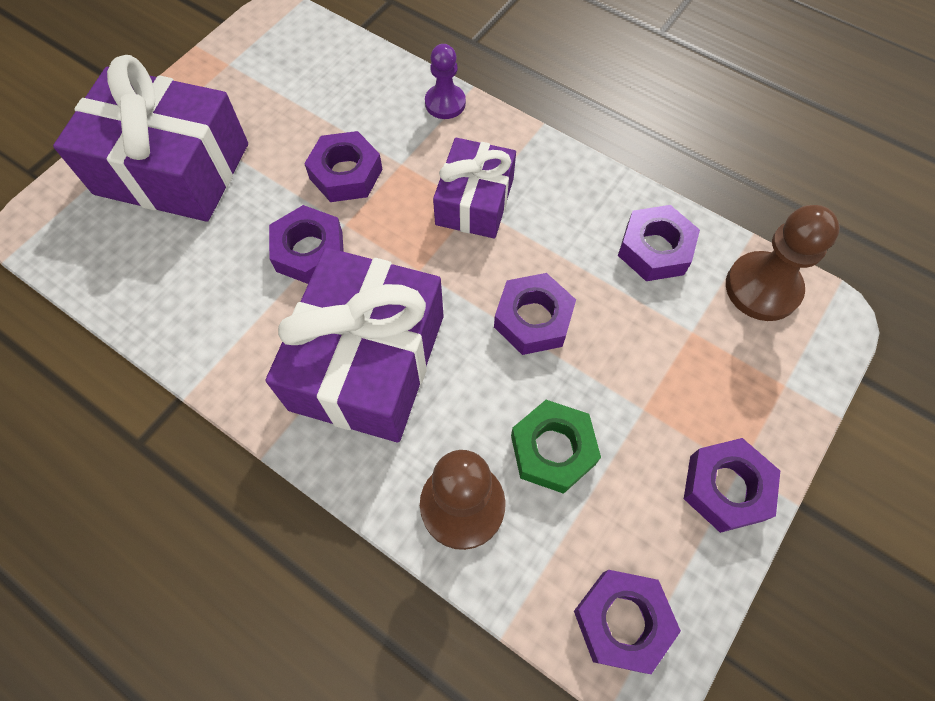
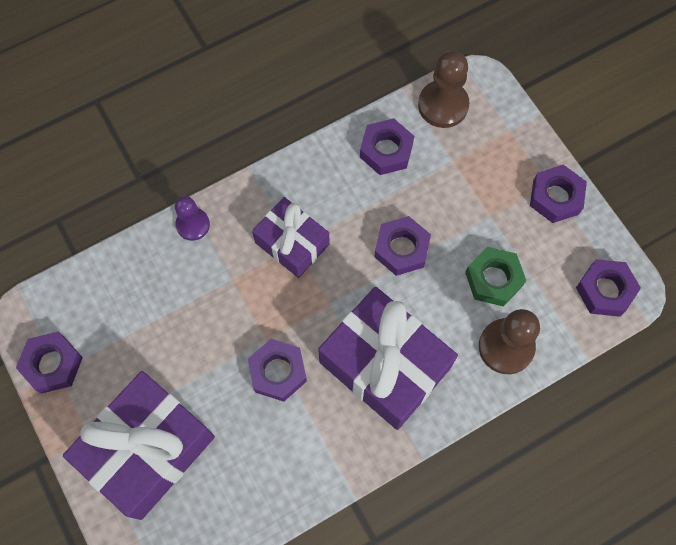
camera: 65 degrees left, 5 degrees up
purple nut [304,131,382,202] -> purple nut moved to [16,332,83,394]

